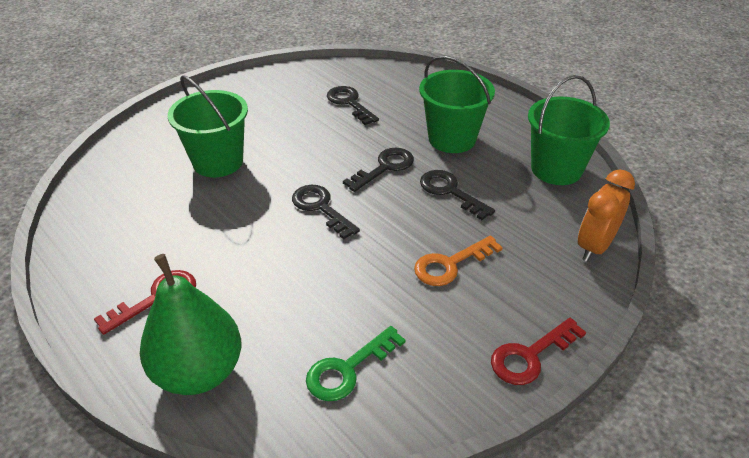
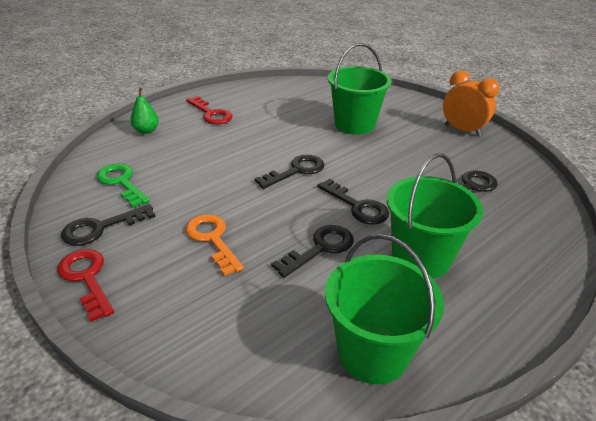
camera: 90 degrees right, 5 degrees down
green pear [140,254,241,395] -> green pear [130,88,159,134], size x0.47
orange clock [578,169,635,262] -> orange clock moved to [443,70,500,136]
none -> black key [61,204,156,246]

